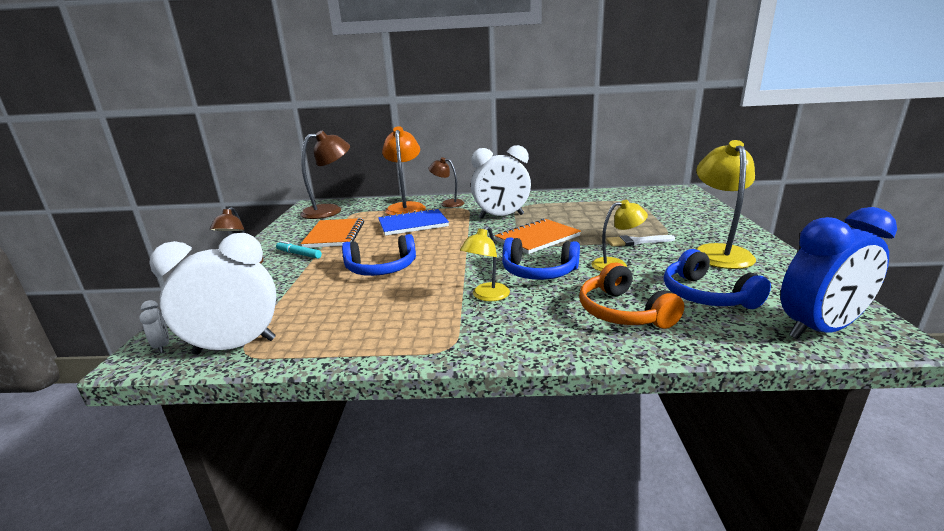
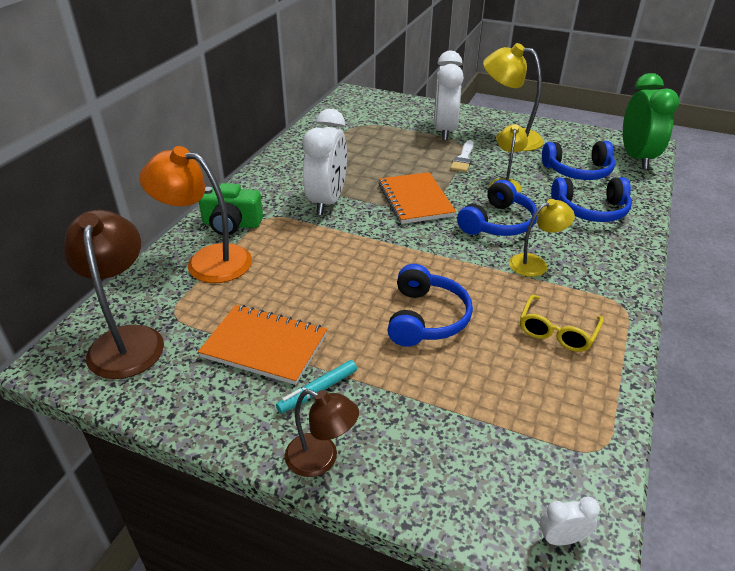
camera: 70 degrees left, 15 degrees up
white clock [149,233,276,355] -> white clock moved to [434,51,464,141]
blue notebook [378,208,449,236] -> none
brown lamp [428,157,465,208] -> green camera [199,183,263,235]
yellow lamp [460,226,510,301] -> yellow lamp turned 75 degrees counterclockwise [509,199,575,277]
orange headphones [579,263,684,329] -> blue headphones [551,177,632,222]
blue clock [781,207,897,339] -> green clock [623,73,679,169]
none -> yellow glasses [520,295,604,352]

